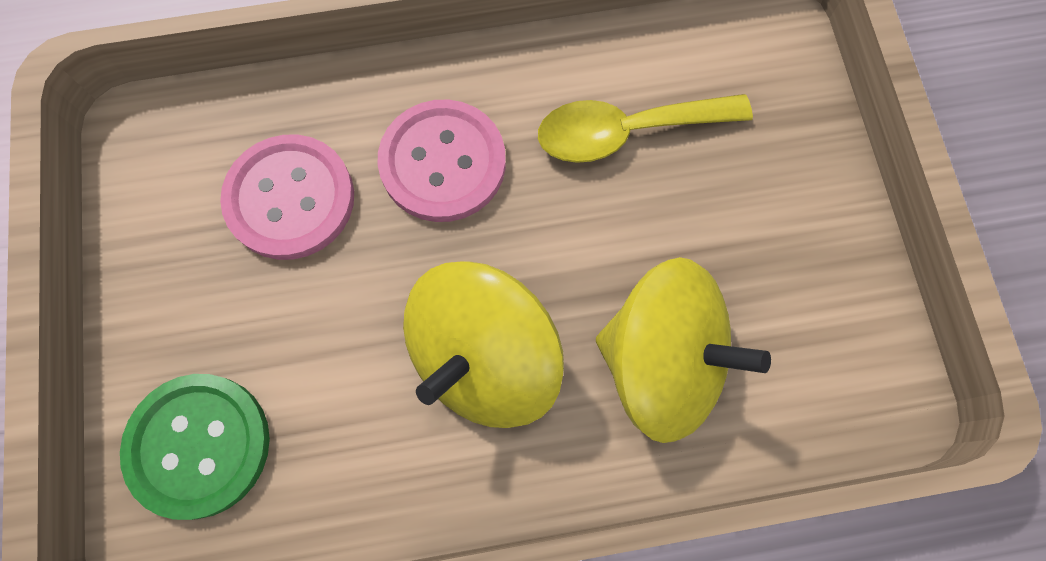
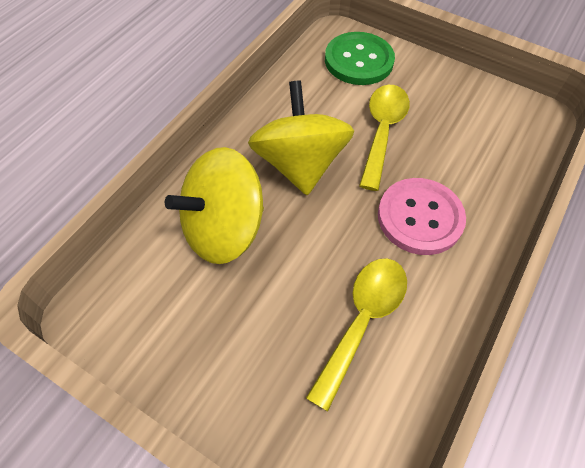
camera: 130 degrees right, 15 degrees down
pink button [220,135,354,260] -> none
none -> yellow spoon [359,85,410,191]

